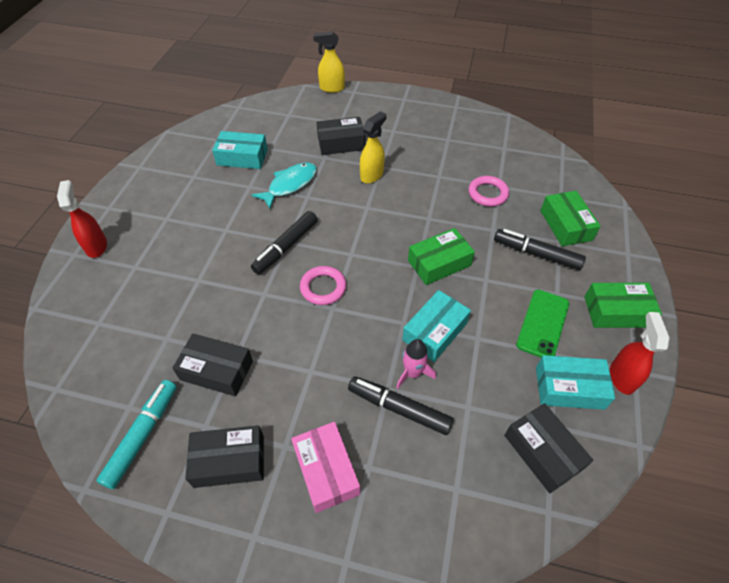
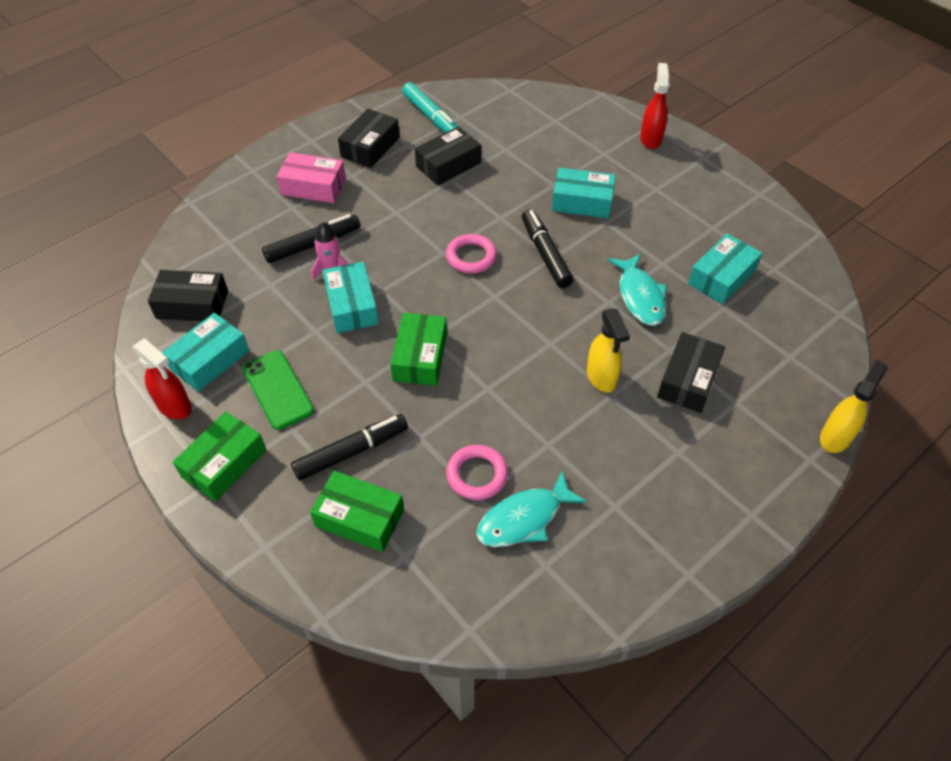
camera: 125 degrees right, 0 degrees up
red spray bottle [57,180,107,258] -> red spray bottle turned 105 degrees counterclockwise [640,63,670,149]
none -> turquoise fish [476,471,587,547]
none -> turquoise box [552,167,616,218]

